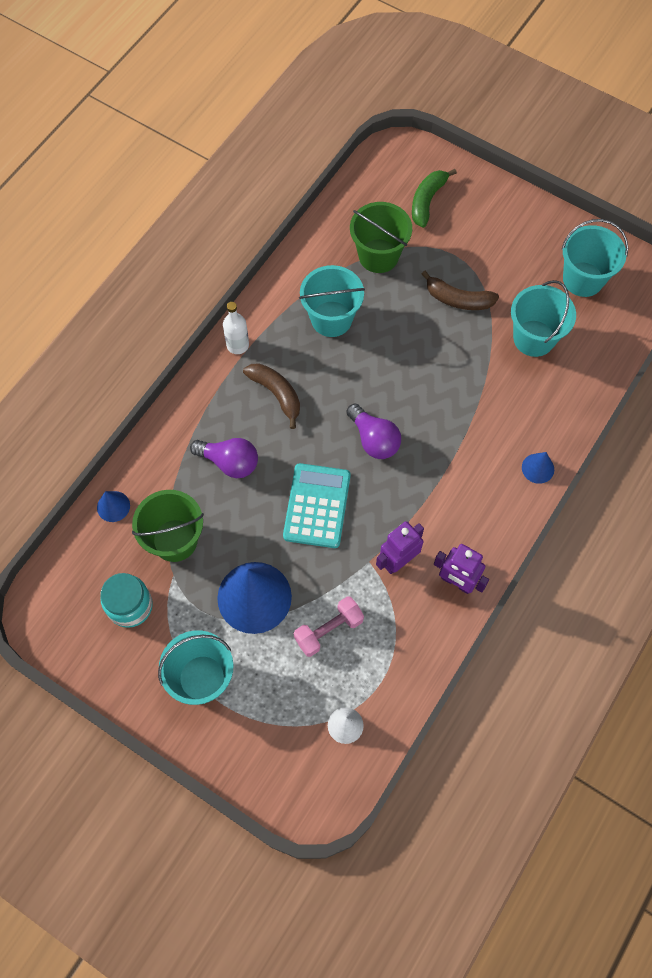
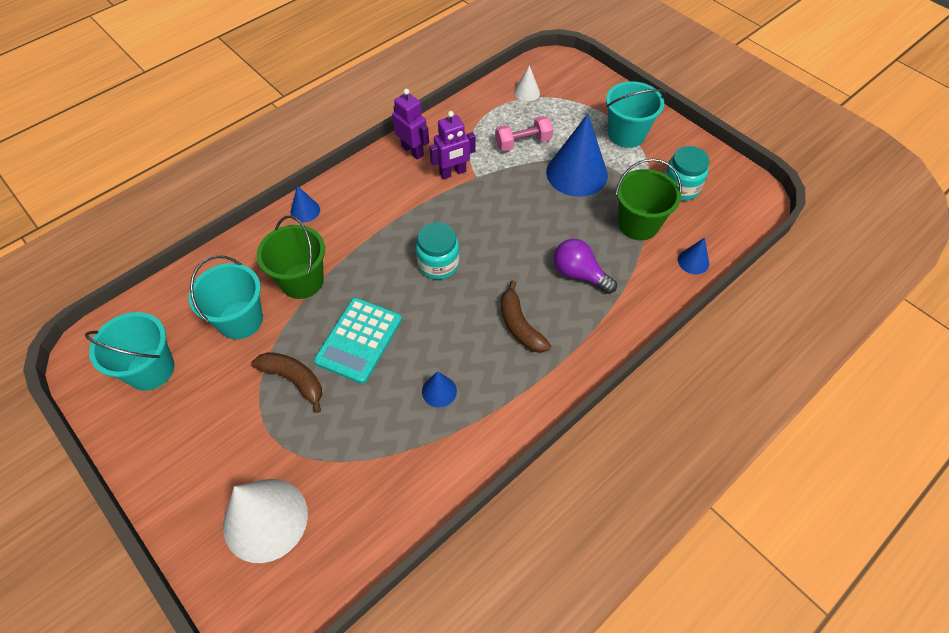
camera: 165 degrees left, 10 degrees down
white bottle [223,302,249,354] -> none
turquoise calculator [283,463,350,548] -> turquoise calculator moved to [314,298,402,384]
turquoise bucket [299,265,365,337] -> blue cone [422,371,457,408]
purple light bulb [346,403,401,459] -> turquoise jar [416,222,460,279]
green bucket [350,202,412,273] -> green bucket moved to [257,215,325,299]
green banana [412,169,457,228] -> white cone [223,479,308,563]

